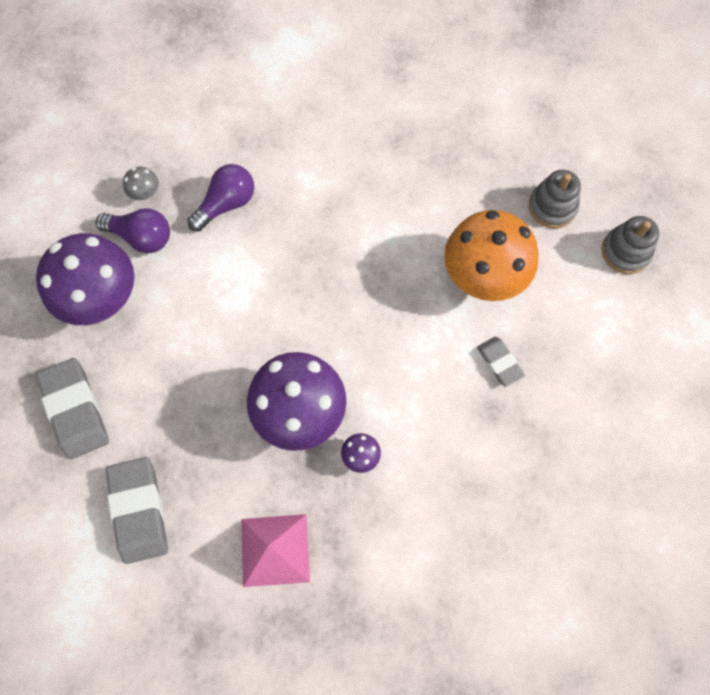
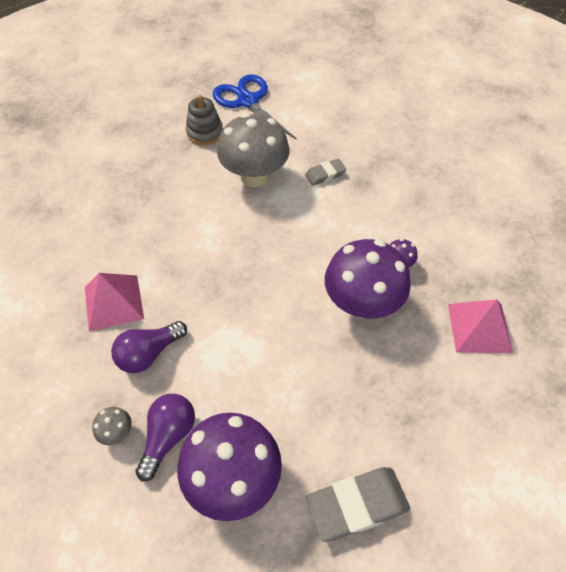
camera: 85 degrees left, 15 degrees down
grey eraser [106,457,168,564] -> none
purple light bulb [187,164,254,232] -> purple light bulb turned 90 degrees counterclockwise [111,321,187,373]
orange mushroom [444,210,539,301] -> grey mushroom [217,113,290,187]
grey stacking toy [601,216,659,274] -> blue scissors [212,74,297,139]
none -> pink pyramid [85,273,144,332]

